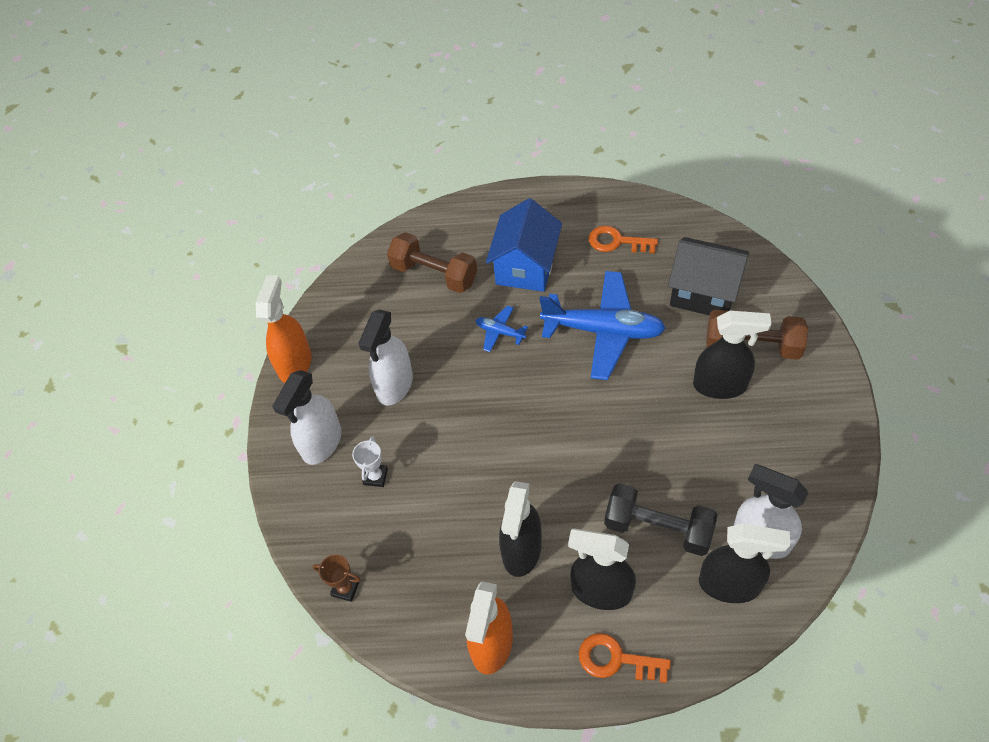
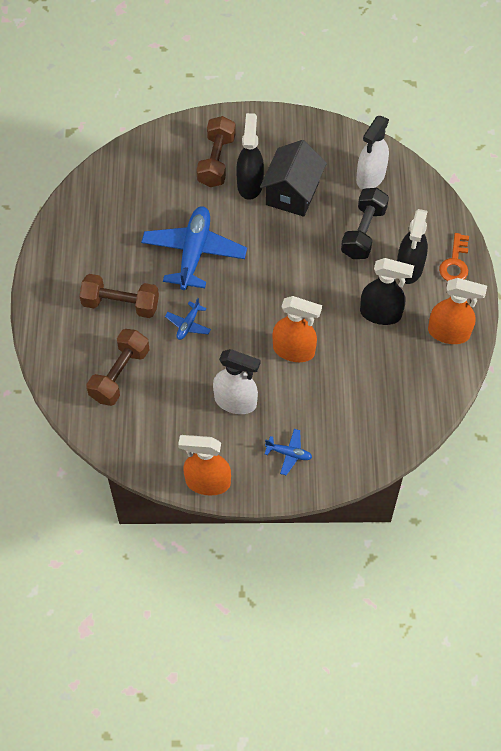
camera: 95 degrees left, 5 degrees up
white spray bottle [272,370,342,465] -> blue plane [265,429,312,475]
brown trophy [313,554,361,602] -> none
white trophy [352,436,388,487] -> none
blue house [486,198,562,292] -> brown dumbbell [79,274,159,318]
orange key [588,226,658,253] -> none
black house [668,237,749,316] -> black house moved to [260,140,327,217]
black spray bottle [699,524,790,603] -> none
none -> orange spray bottle [273,296,322,362]

